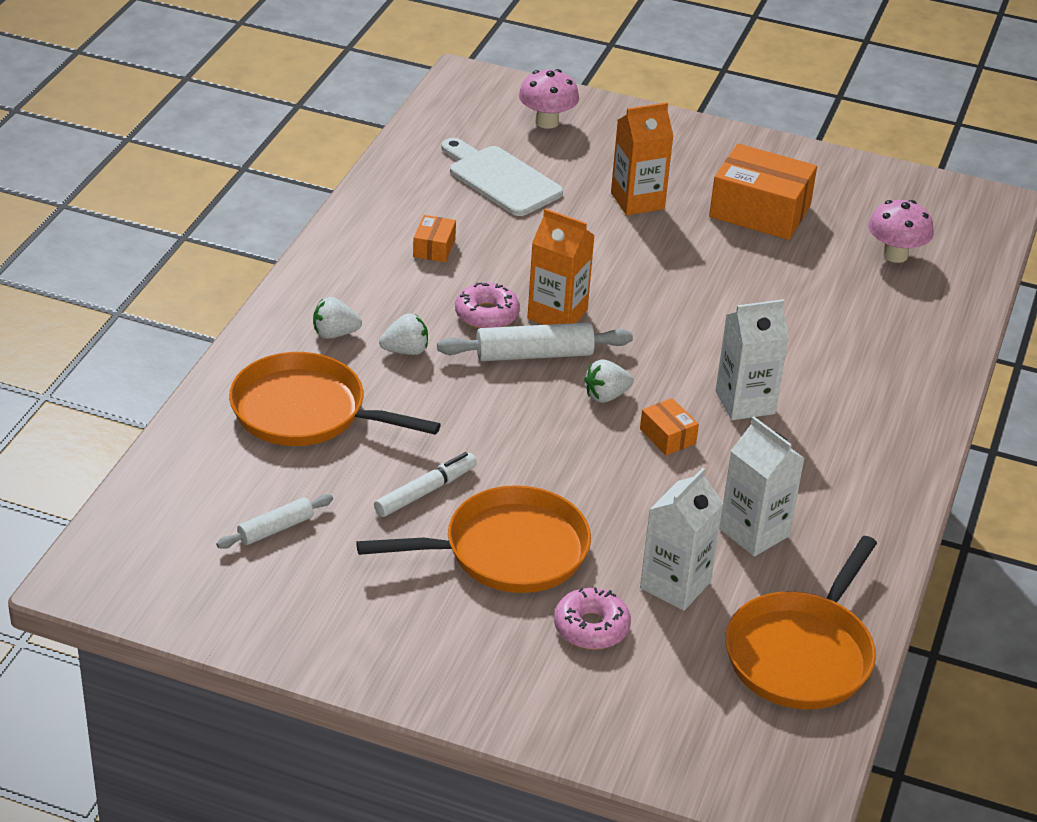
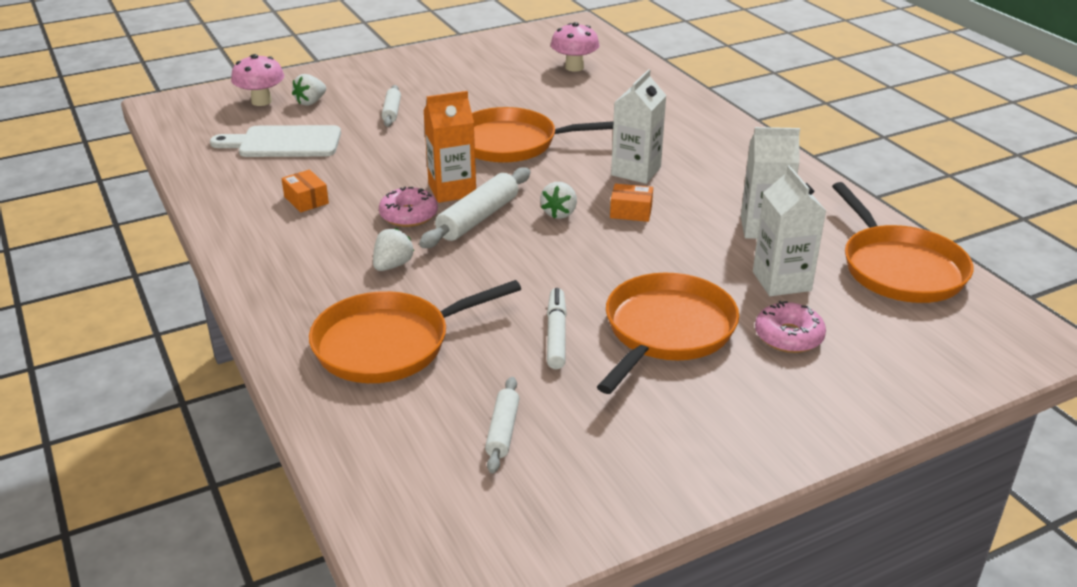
camera: 45 degrees left, 5 degrees down
white strawberry [313,297,362,339] -> white strawberry moved to [292,74,326,106]
orange carton [611,102,673,215] -> white rolling pin [382,85,401,127]
orange box [709,144,817,240] -> none
none -> orange pan [472,107,614,163]

